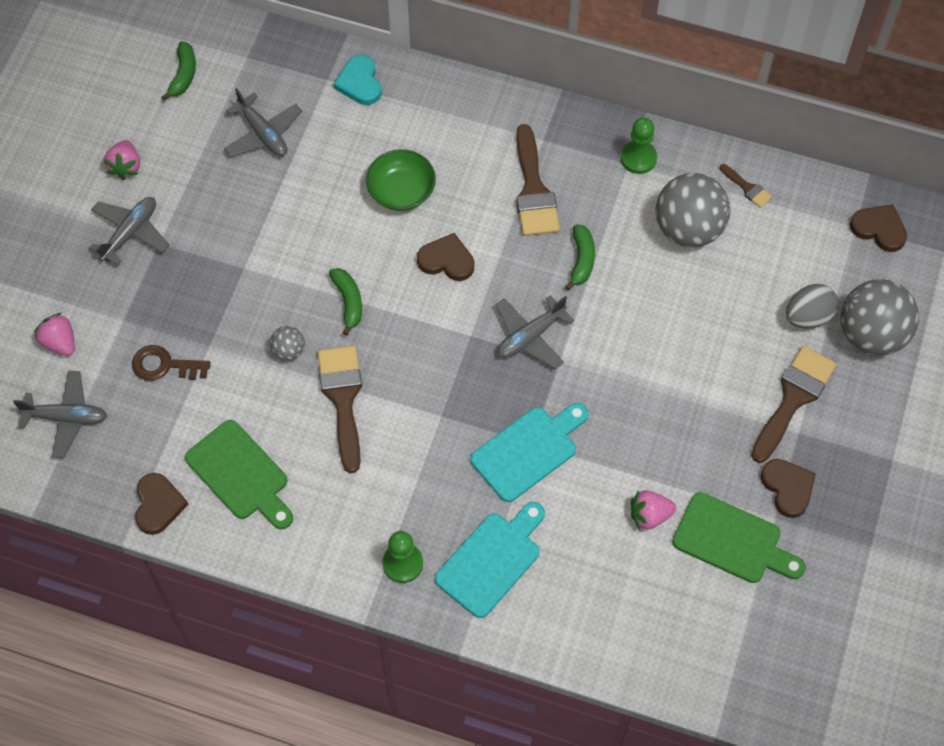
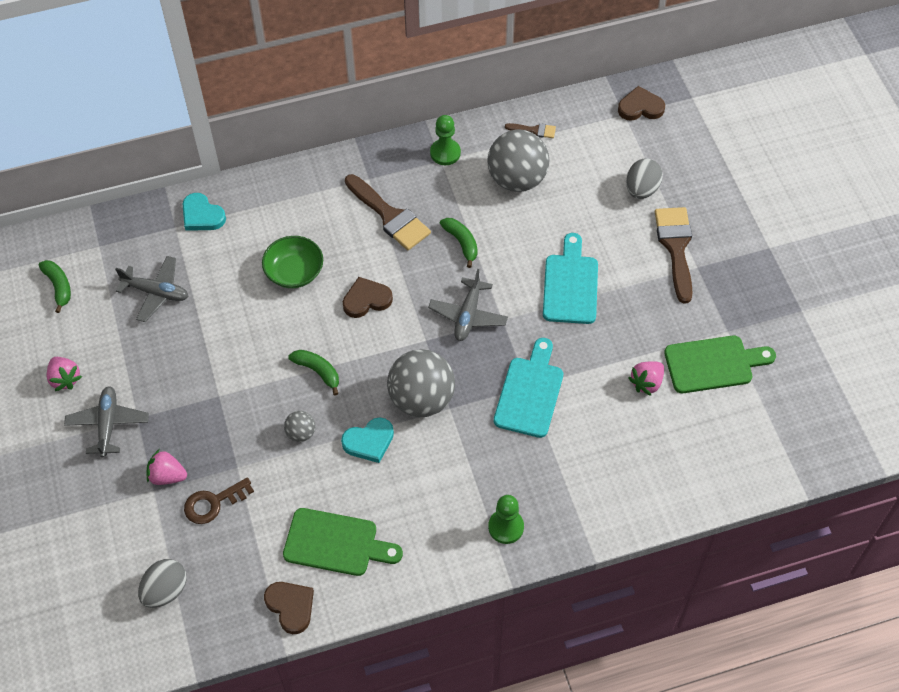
camera: 35 degrees left, 5 degrees down
grey plane [13,371,107,458] -> grey egg [138,559,187,608]
pink strawberry [34,313,75,356] -> pink strawberry moved to [147,450,187,485]
brown brush [317,346,362,473] -> turquoise heart [341,418,394,463]
turquoise cutting board [435,502,545,618] -> turquoise cutting board moved to [543,233,598,324]
brown heart [761,459,816,518] -> none
grey ball [841,279,919,356] -> grey ball moved to [387,349,455,417]

